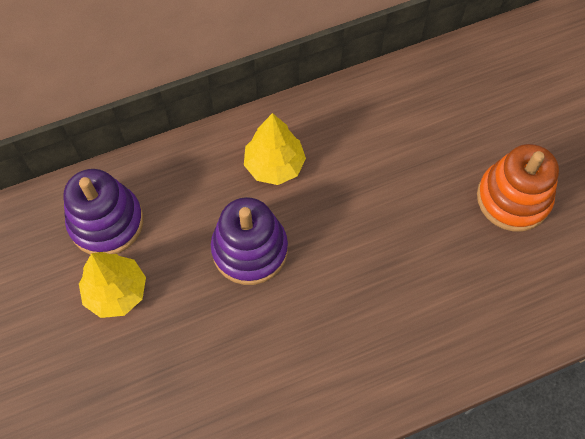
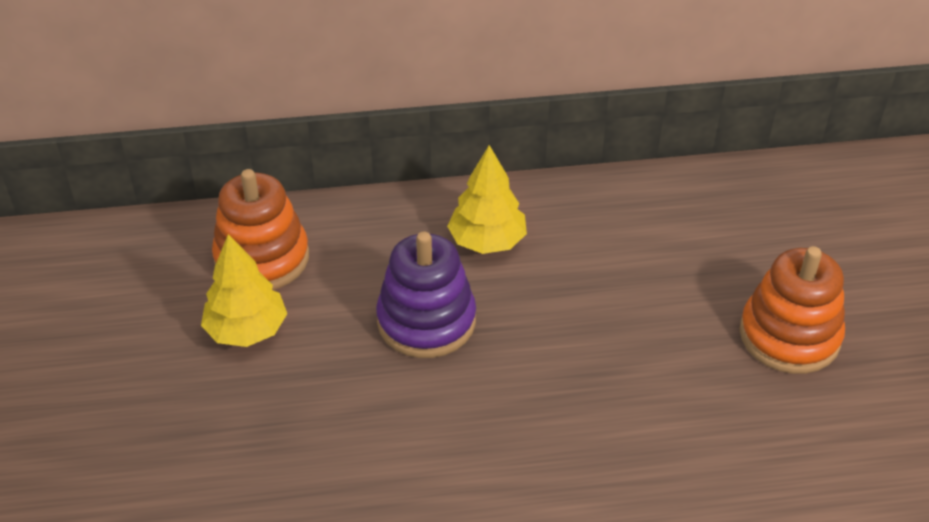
camera: 15 degrees right, 20 degrees down
purple stacking toy [63,169,143,255] -> orange stacking toy [212,169,309,290]

